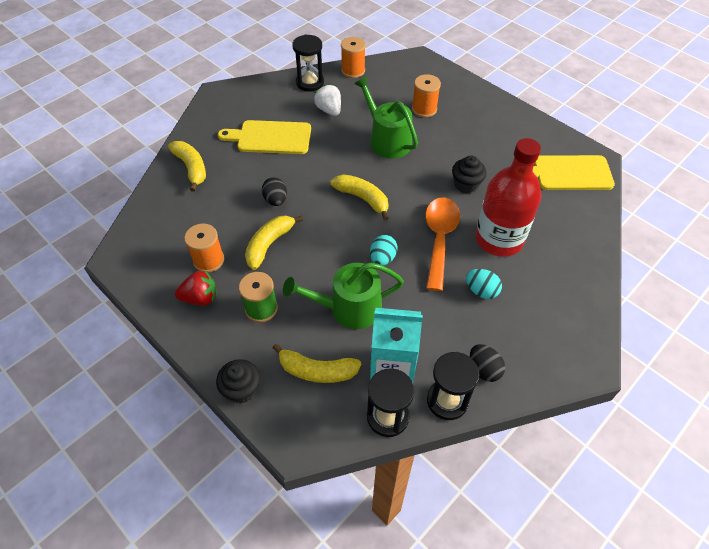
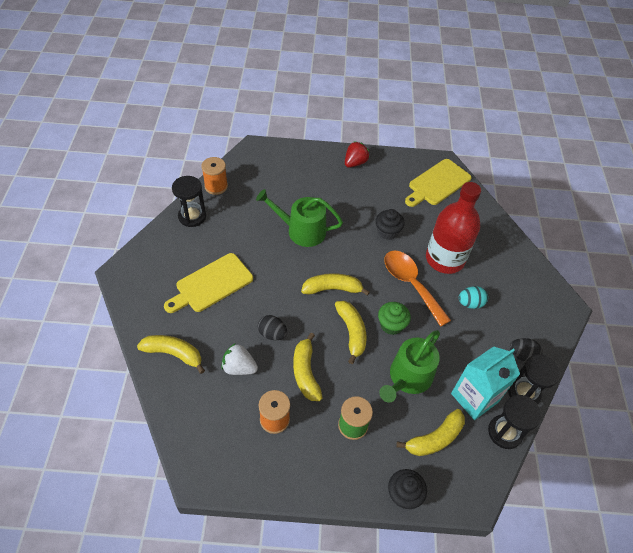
camera: 45 degrees left, 0 degrees up
red strawberry [175,270,217,306] -> red strawberry moved to [345,141,370,168]
white strawberry [314,84,341,116] -> white strawberry moved to [221,343,258,375]
turquoise egg [370,235,398,266] -> green cupcake [378,302,411,335]
orange spool [412,74,441,118] -> none
none -> yellow banana [335,301,366,364]

